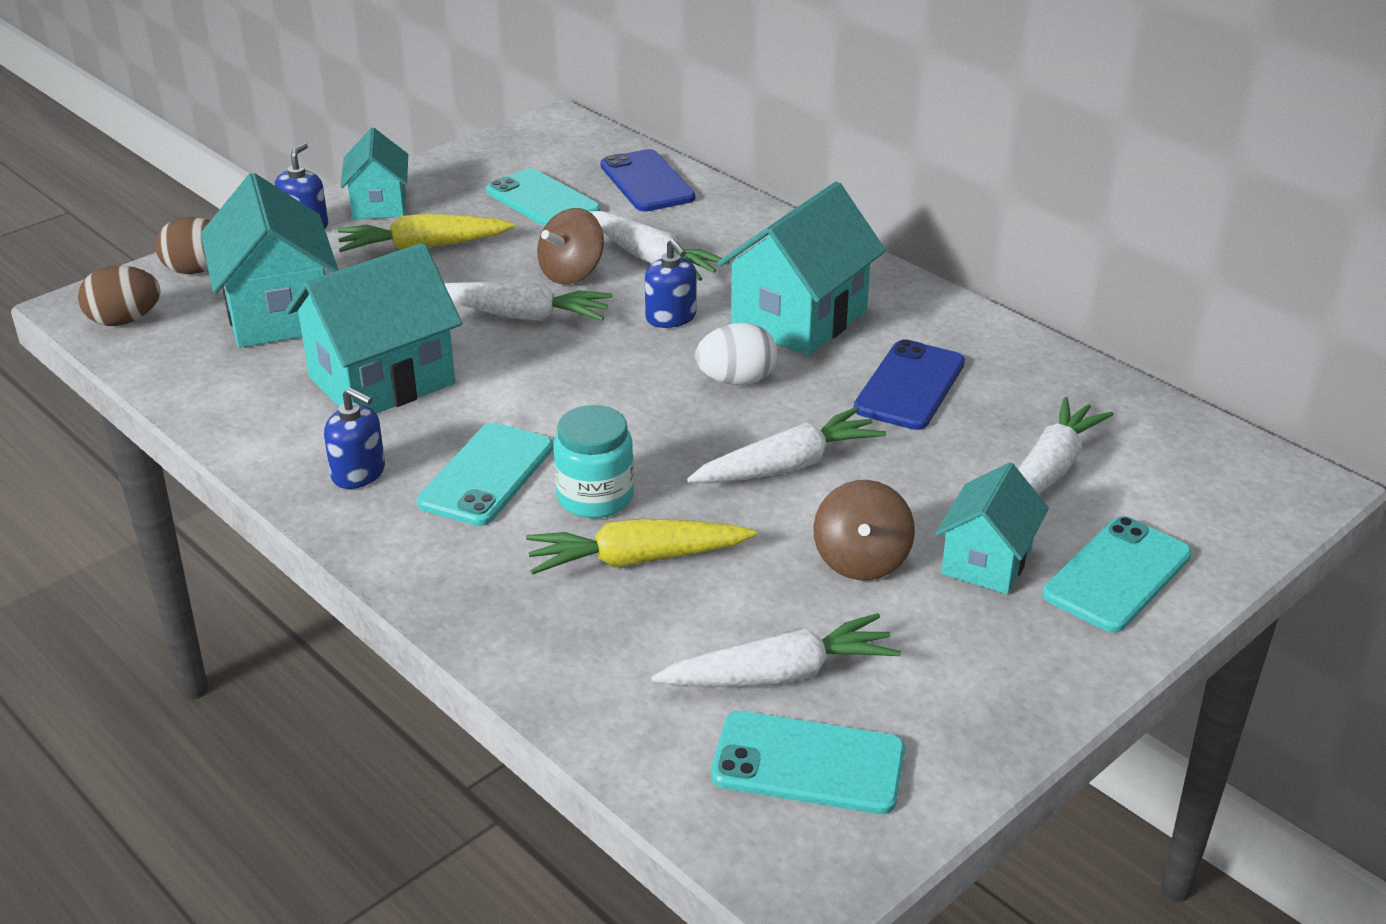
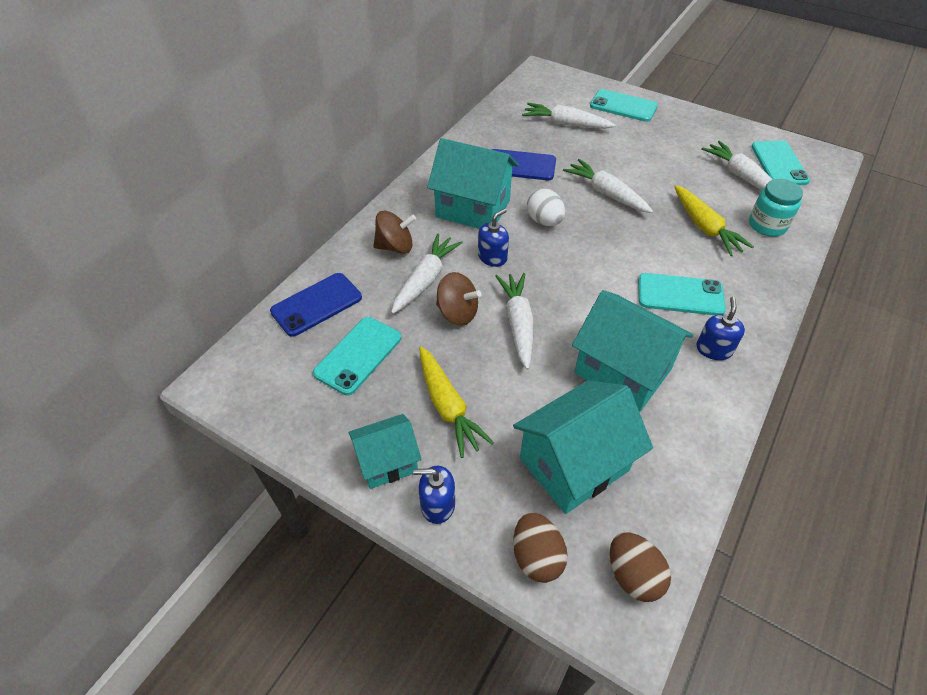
camera: 105 degrees left, 15 degrees up
turquoise jar [554,405,634,518] -> turquoise jar moved to [749,179,803,237]
brown spinning top [813,480,915,581] -> brown spinning top moved to [373,211,416,254]
turquoise house [935,462,1049,594] -> none

